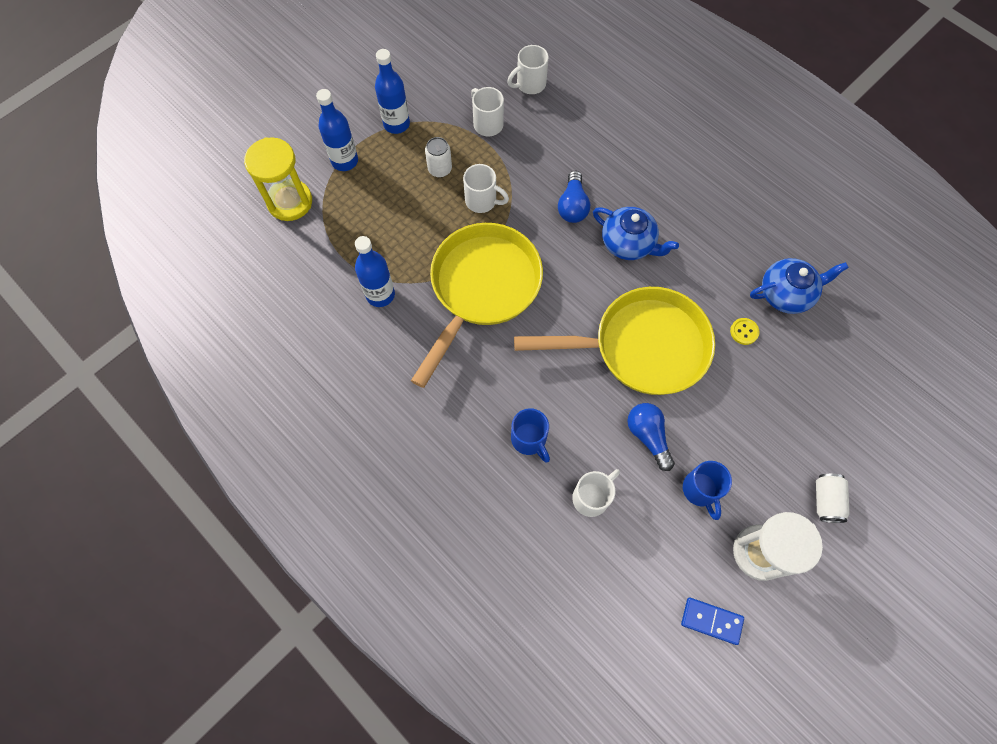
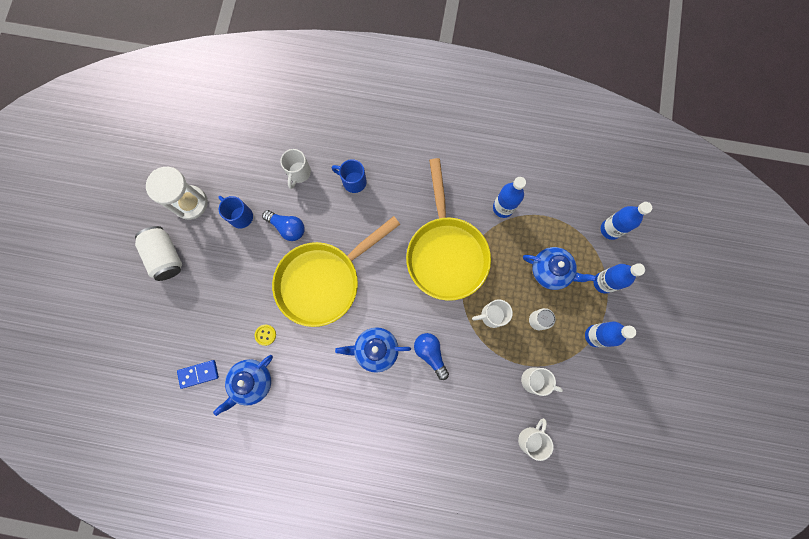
camera: 145 degrees right, 10 degrees up
yellow hourglass [244,137,312,221] -> blue bottle [601,202,652,240]
blue domino [681,598,744,645] -> blue domino moved to [177,360,219,389]
white can [816,474,850,523] -> white can [135,226,182,281], size x1.59
none -> blue teapot [523,247,597,290]

